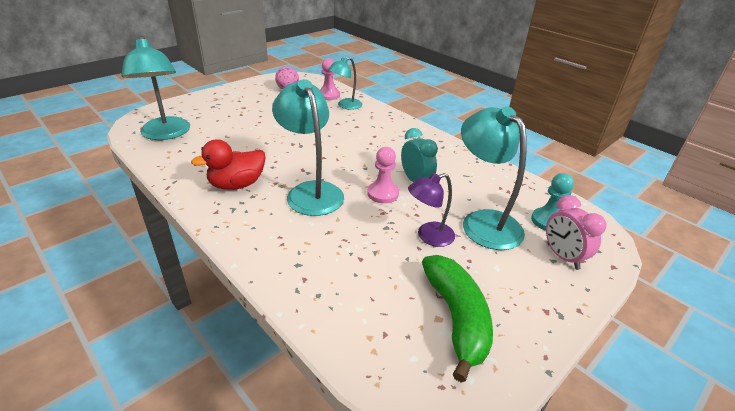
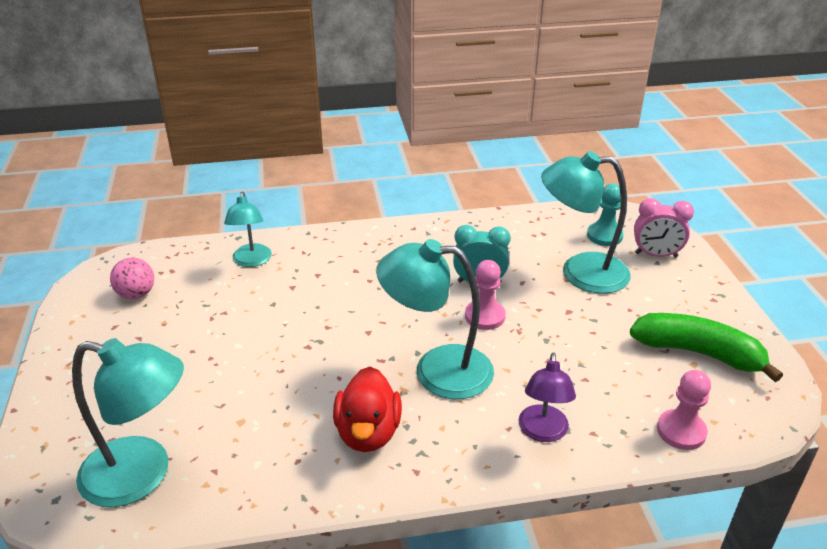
camera: 55 degrees left, 0 degrees up
pink pawn [320,58,340,100] -> pink pawn moved to [657,370,711,450]
purple lamp [408,173,455,247] -> purple lamp moved to [519,352,576,442]

